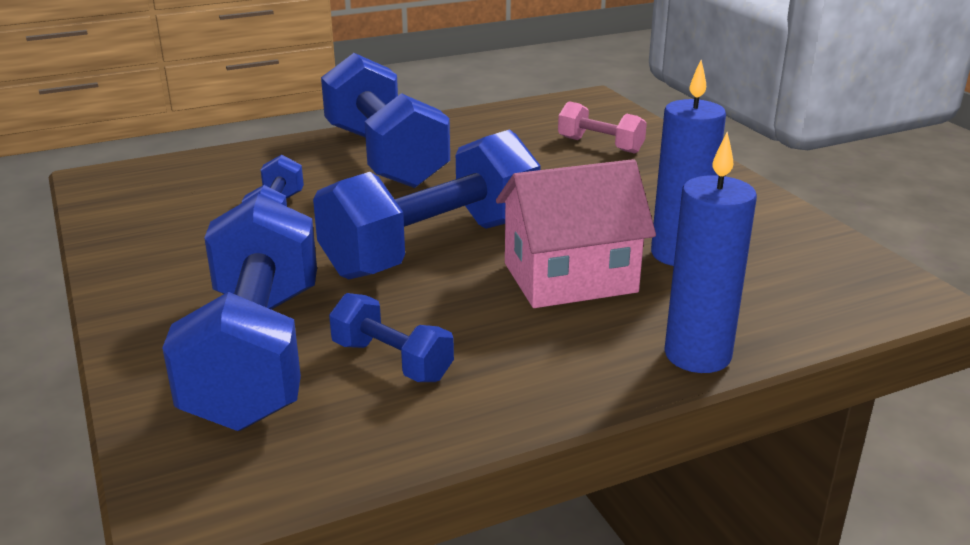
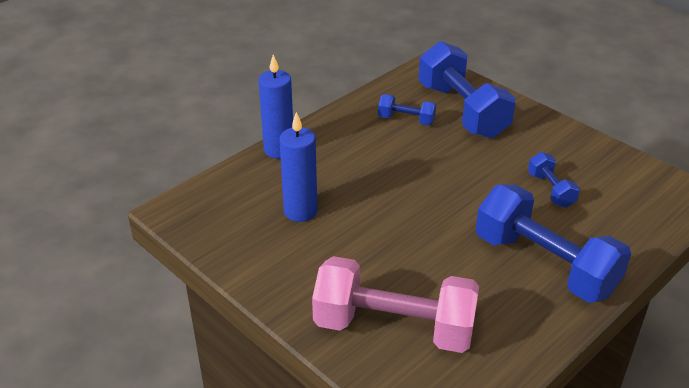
camera: 160 degrees right, 10 degrees up
blue dumbbell [313,129,541,279] -> none
pink house [496,159,656,308] -> none
pink dumbbell [558,101,647,154] -> pink dumbbell [312,256,479,353], size x2.11

